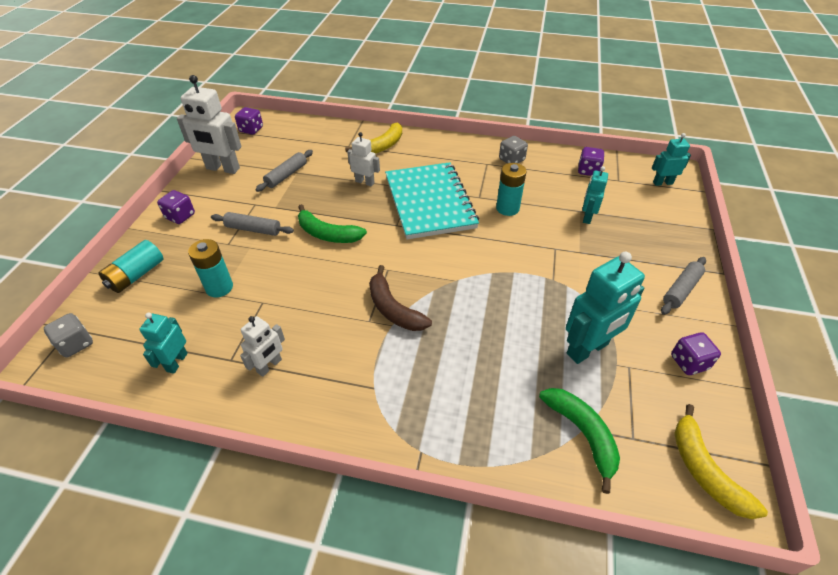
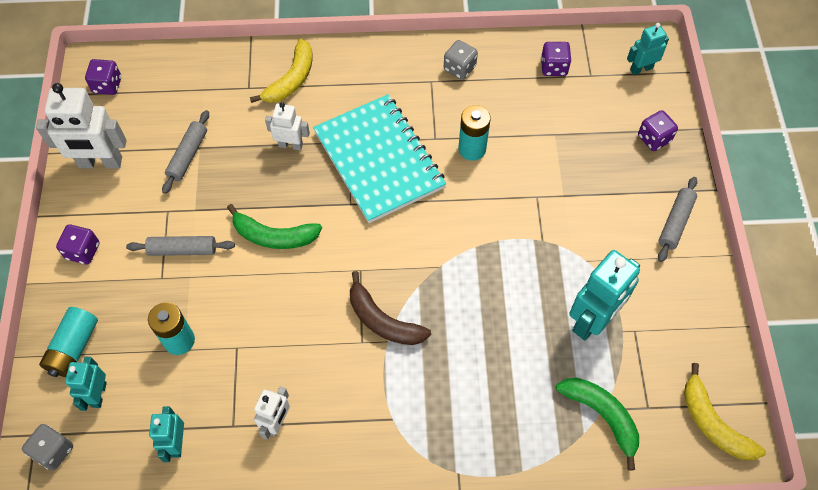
camera: 15 degrees left, 15 degrees up
turquoise robot [582,166,608,224] -> turquoise robot moved to [65,356,107,411]
purple dice [671,332,721,375] -> purple dice moved to [638,110,678,151]

